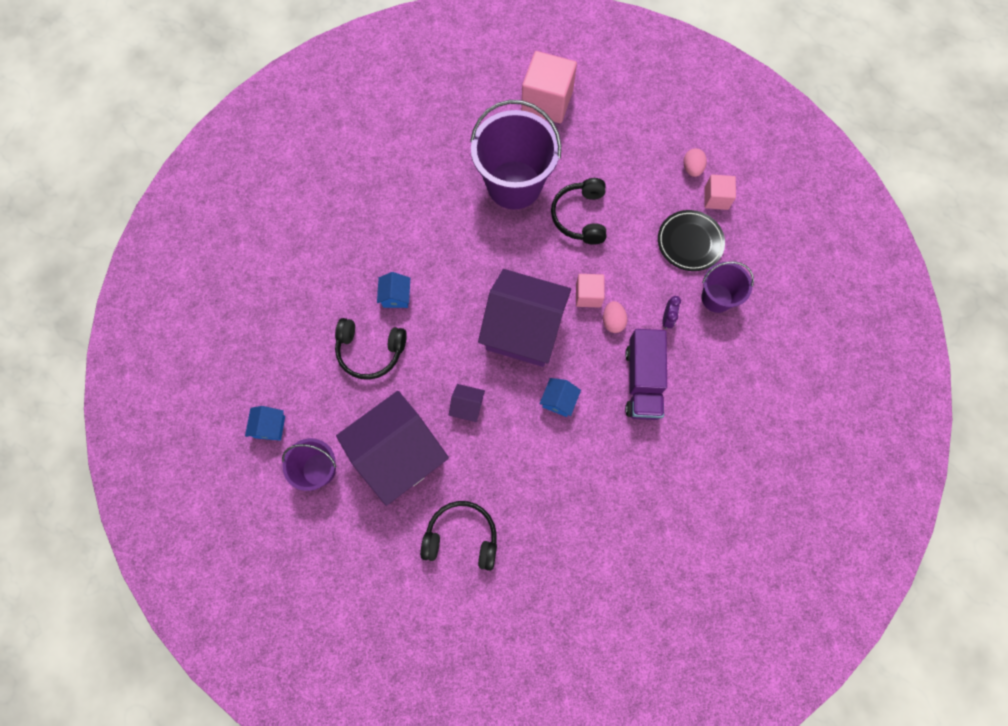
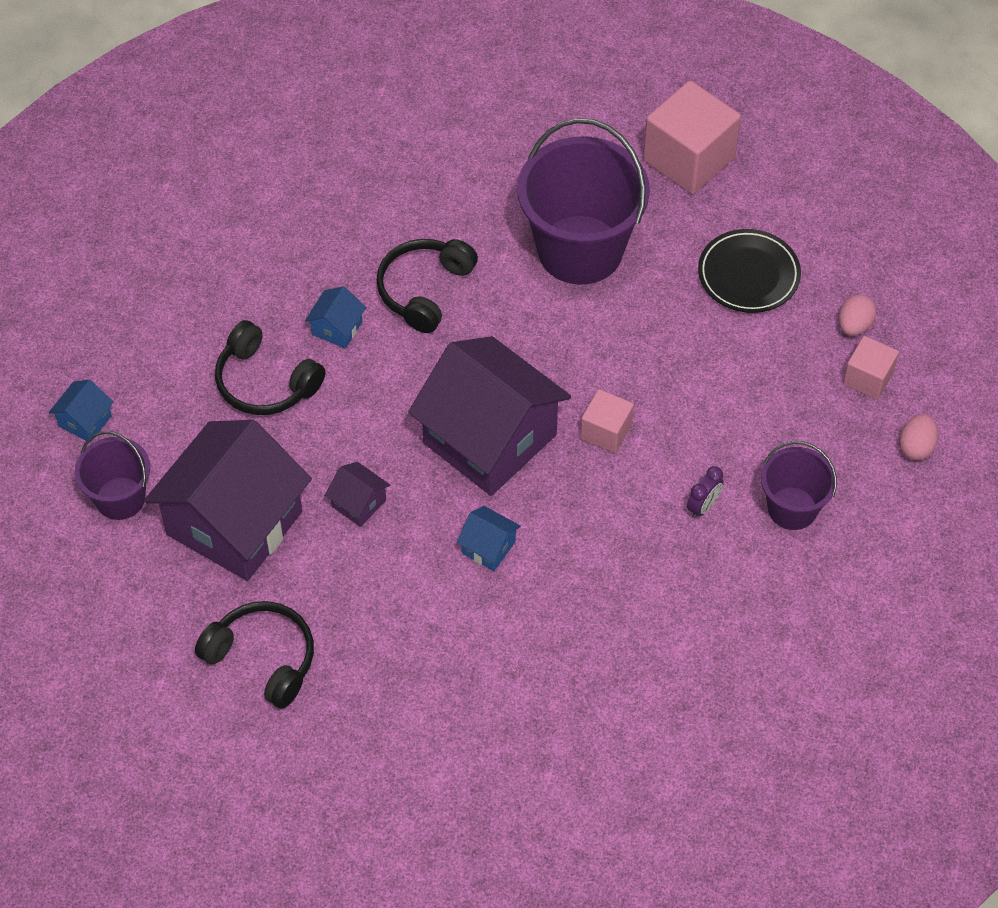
camera: 25 degrees right, 15 degrees down
purple house [336,391,449,506] -> purple house turned 45 degrees counterclockwise [144,420,312,581]
blue house [540,378,581,417] -> blue house turned 75 degrees clockwise [457,506,521,571]
black headphones [551,178,606,245] -> black headphones moved to [376,239,478,333]
pink egg [603,301,627,333] -> pink egg moved to [899,414,938,461]
purple truck [625,329,667,420] -> none
black plate [658,210,725,271] -> black plate moved to [698,229,801,313]

